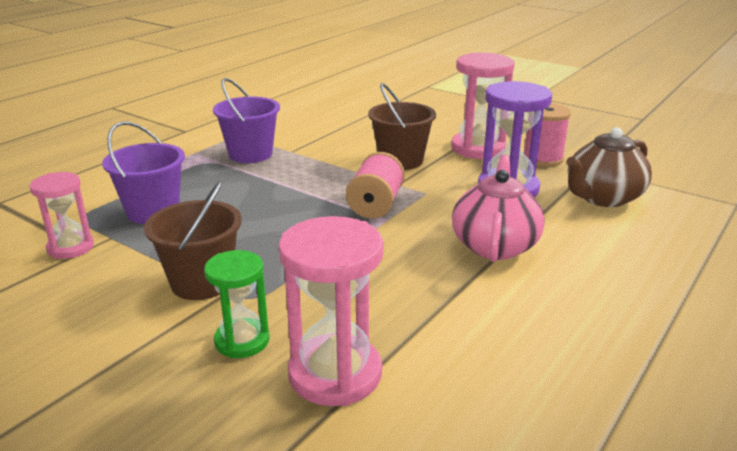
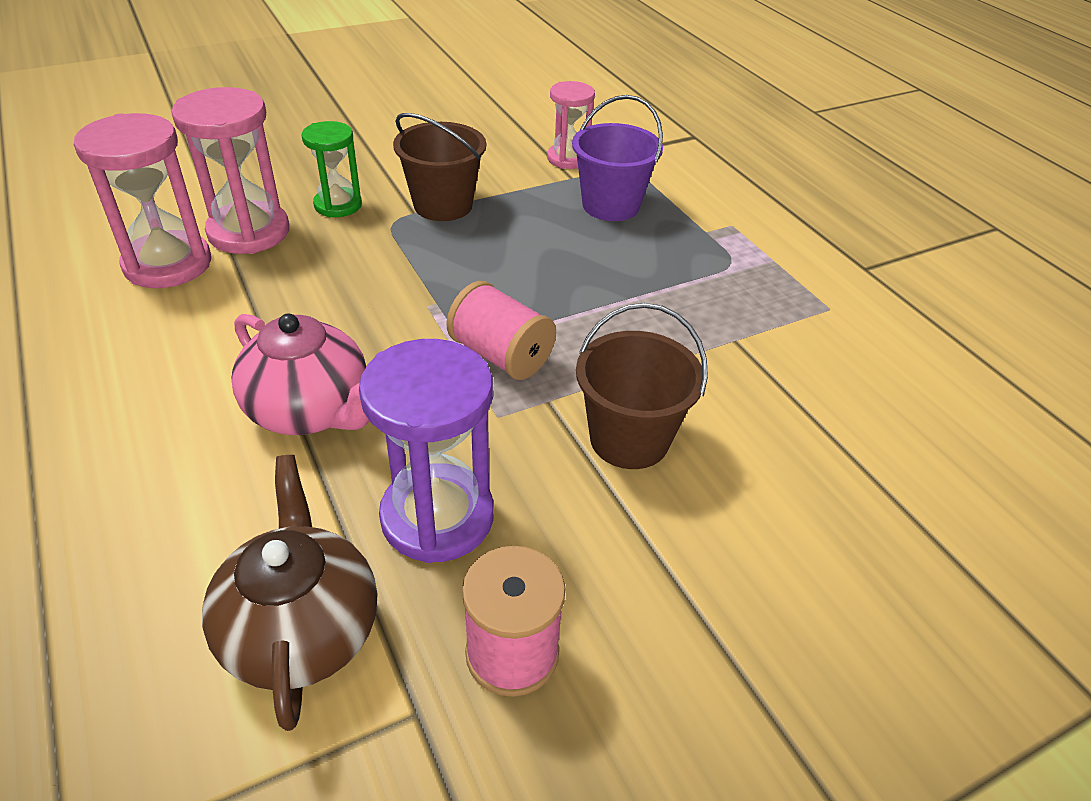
camera: 115 degrees right, 15 degrees up
purple bucket [213,78,280,163] -> none
pink hourglass [451,53,515,159] -> pink hourglass moved to [74,113,211,288]

